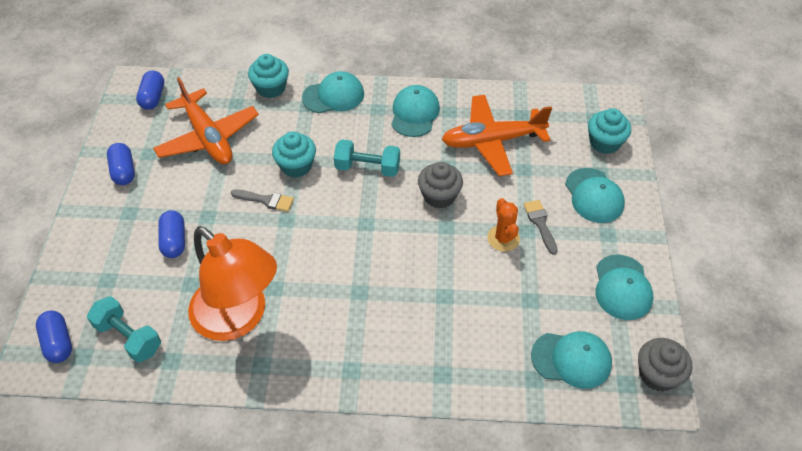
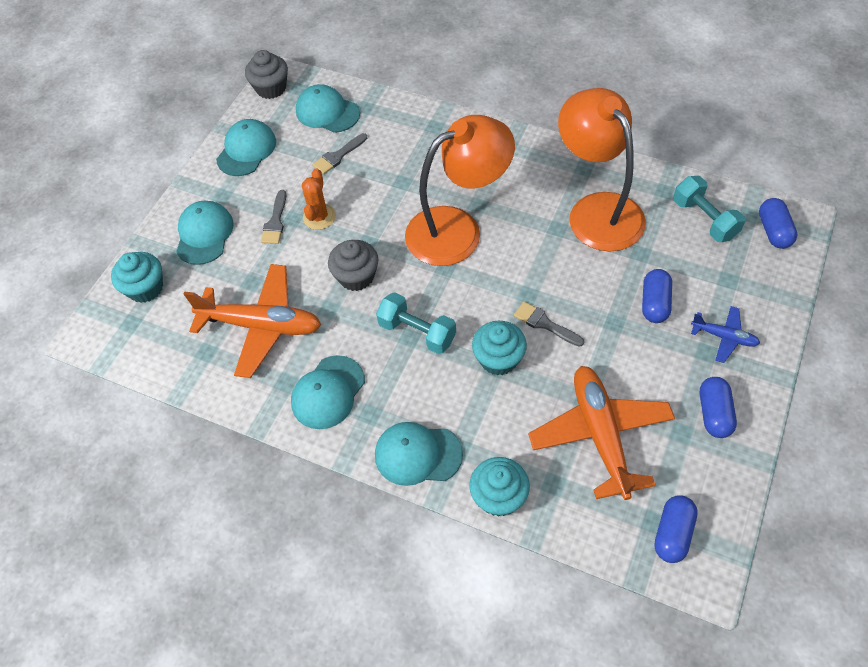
camera: 155 degrees left, 5 degrees up
none -> grey brush [312,133,367,174]
none -> orange lamp [405,115,515,266]
none -> blue plane [691,306,760,363]

